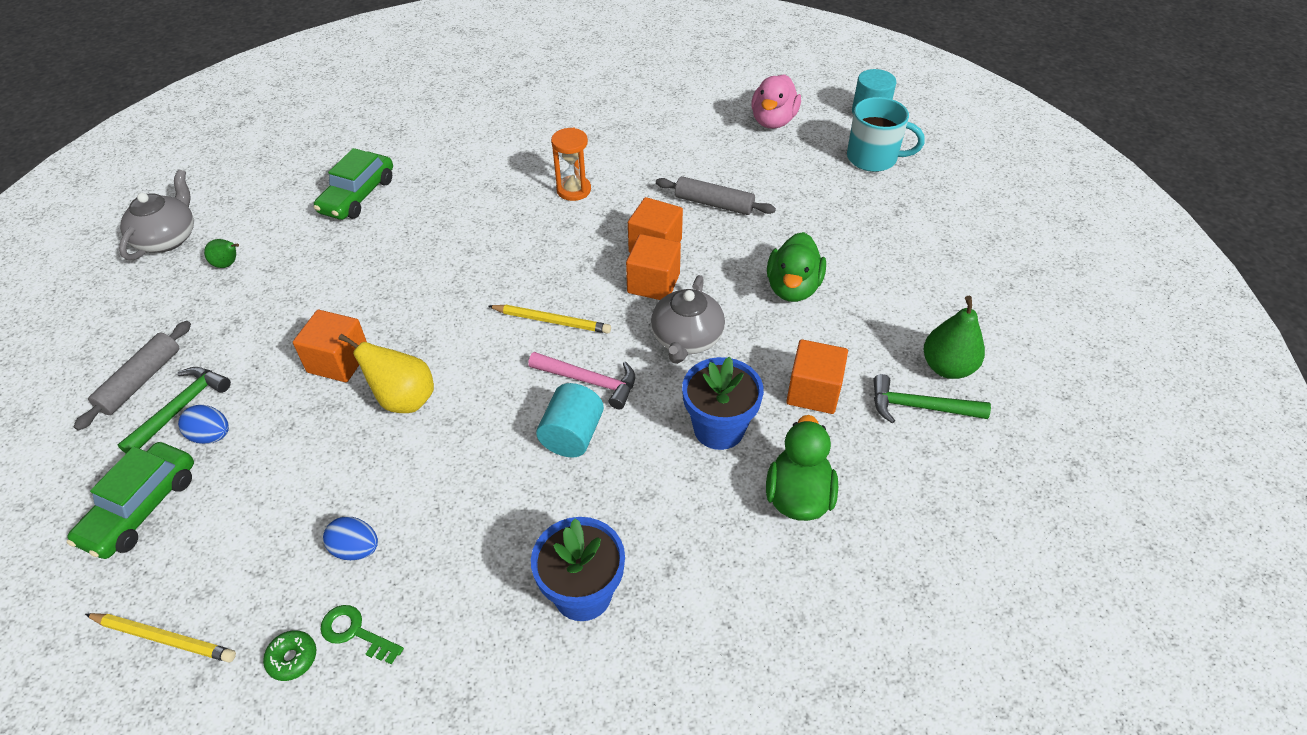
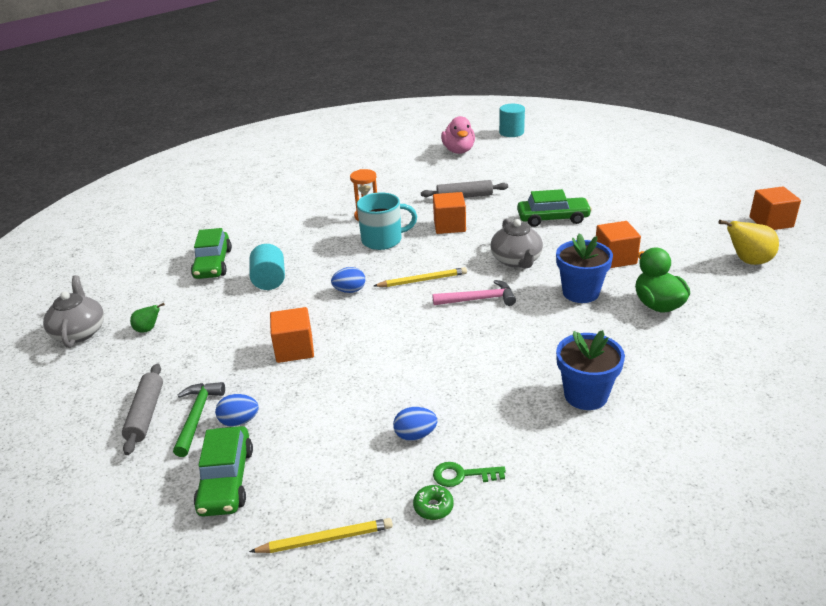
camera: 25 degrees left, 15 degrees down
yellow pear [338,334,434,413] -> yellow pear moved to [718,220,779,265]
turquoise cylinder [536,383,604,457] -> turquoise cylinder moved to [250,244,285,290]
orange cube [626,234,681,300] -> orange cube moved to [749,186,801,230]
green duck [767,232,826,302] -> green car [517,189,592,227]
turquoise mug [847,97,925,172] -> turquoise mug moved to [357,192,417,250]
green hammer [874,374,991,424] -> none
green pear [924,296,985,379] -> none
none -> blue egg [331,267,365,293]

